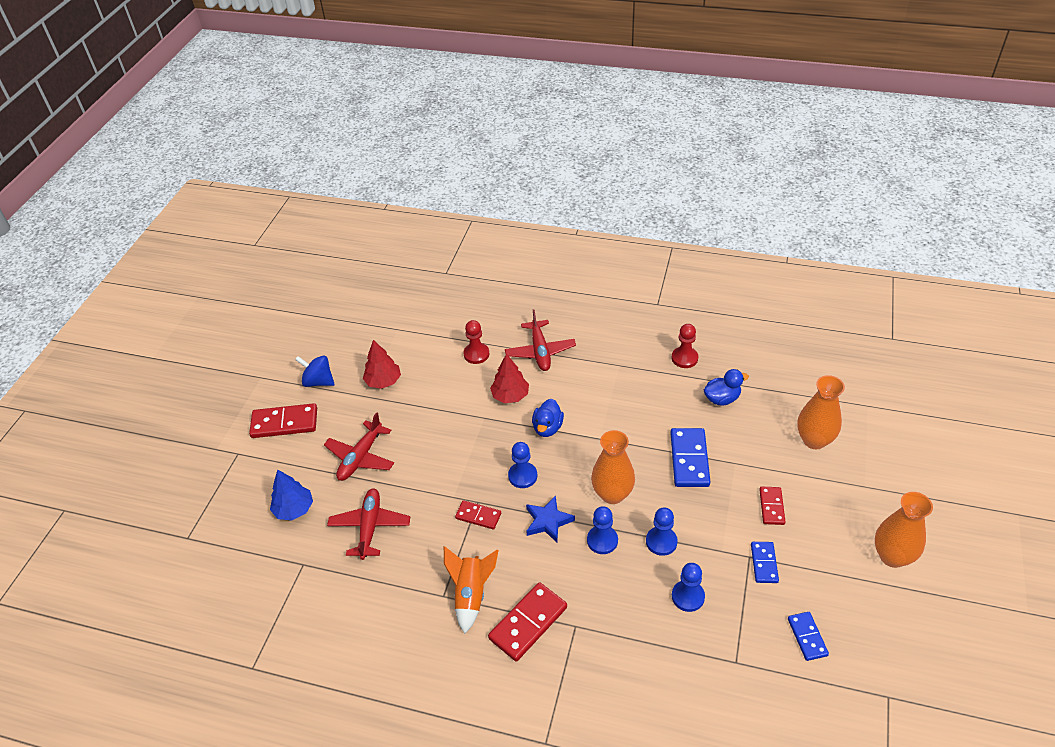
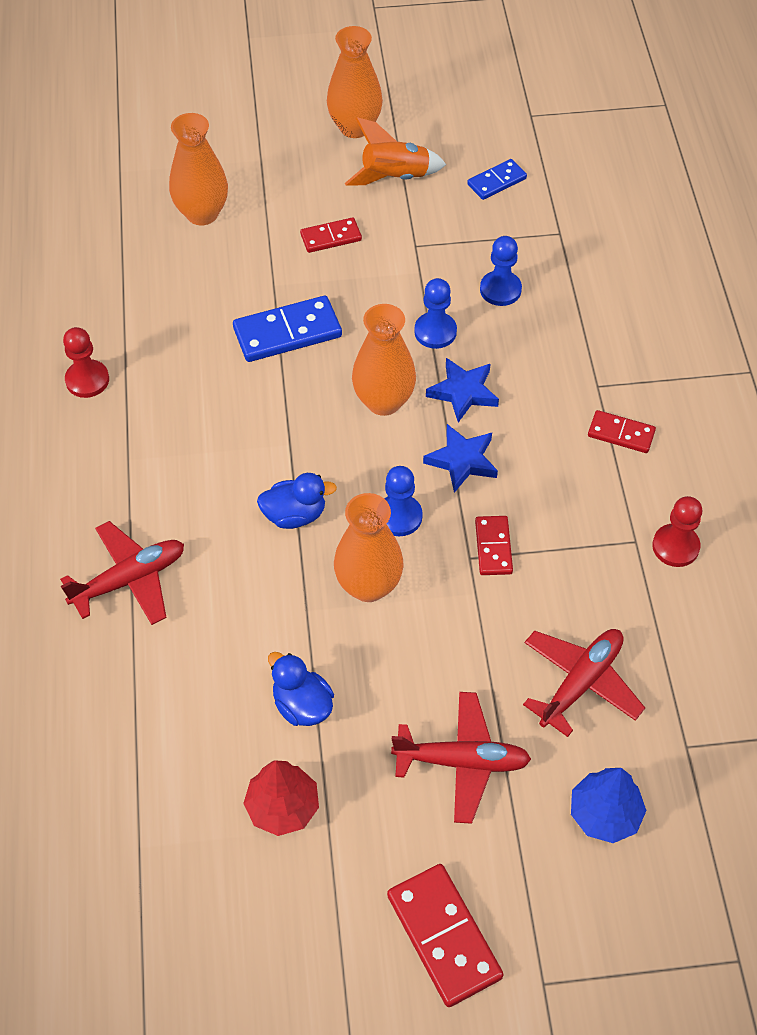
camera: 115 degrees left, 10 degrees up
blue spinning top [295,355,335,387] -> none
red plane [327,488,410,560] -> red plane turned 150 degrees clockwise [523,629,645,737]
orange rocket [444,546,499,634] -> orange rocket moved to [345,117,446,186]
red pawn [463,320,490,364] -> red pawn moved to [652,496,702,567]
red domino [488,582,567,662] -> red domino [588,410,656,453], size x0.59
red tree [490,354,529,403] -> none
blue pawn [587,506,618,554] -> blue star [426,358,499,423]
blue duck [704,369,749,405] -> blue duck moved to [268,652,334,726]
blue domino [751,542,779,583] -> none
none -> orange vase [334,493,404,602]

